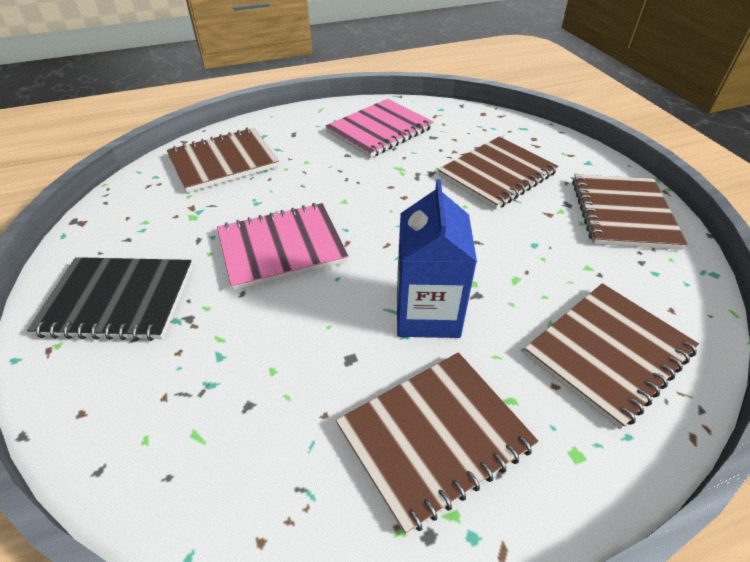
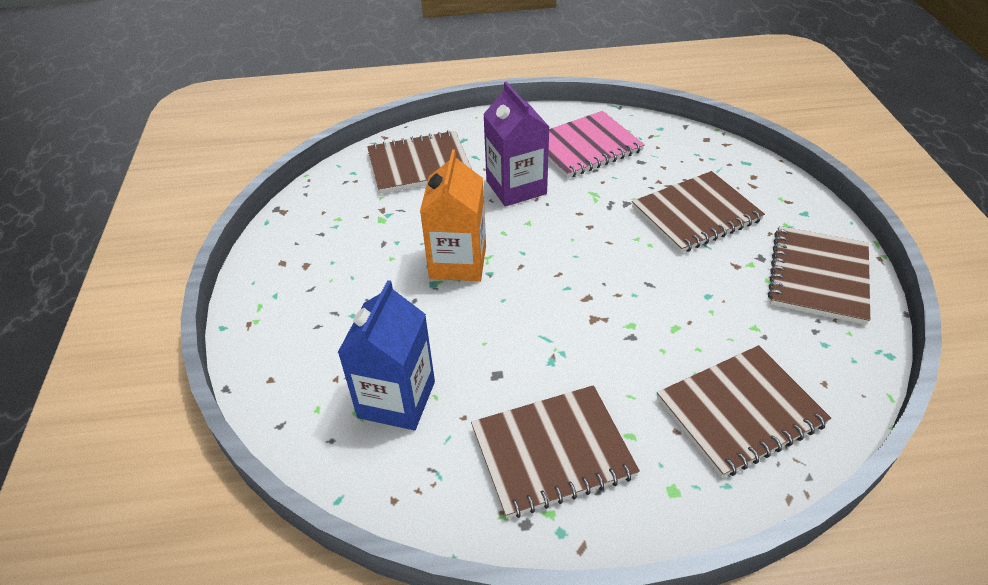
camera: 15 degrees right, 0 degrees up
black notebook [27,257,193,341] -> none
pink notebook [217,203,349,291] -> orange carton [420,149,486,281]
blue carton [397,179,477,338] -> blue carton moved to [338,280,435,430]
none -> purple carton [483,81,549,207]

